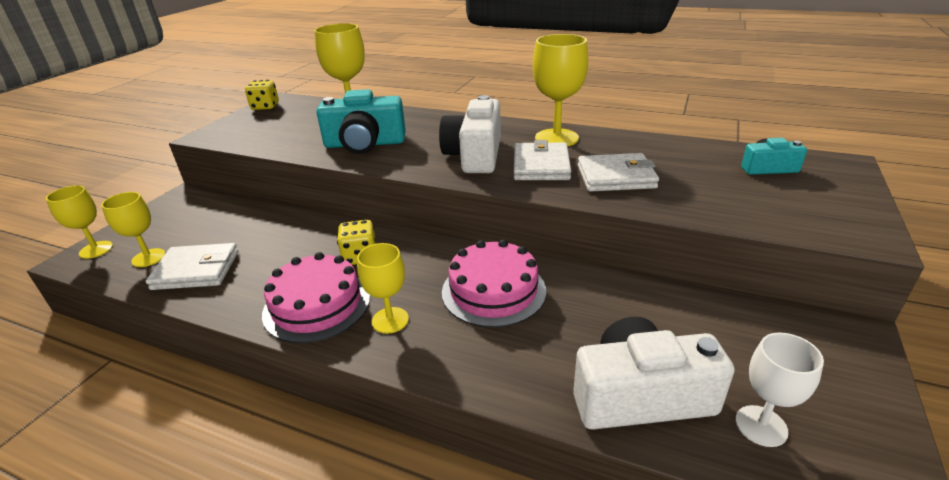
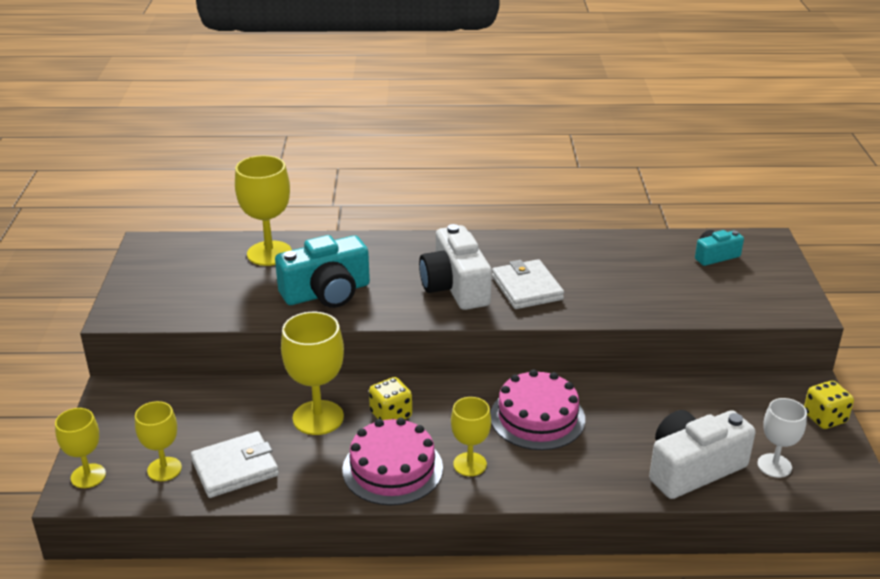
camera: 25 degrees left, 0 degrees up
yellow dice [245,80,279,110] -> yellow dice moved to [804,381,854,429]
yellow goblet [533,34,588,147] -> yellow goblet moved to [281,312,344,435]
white wallet [578,153,659,192] -> none

